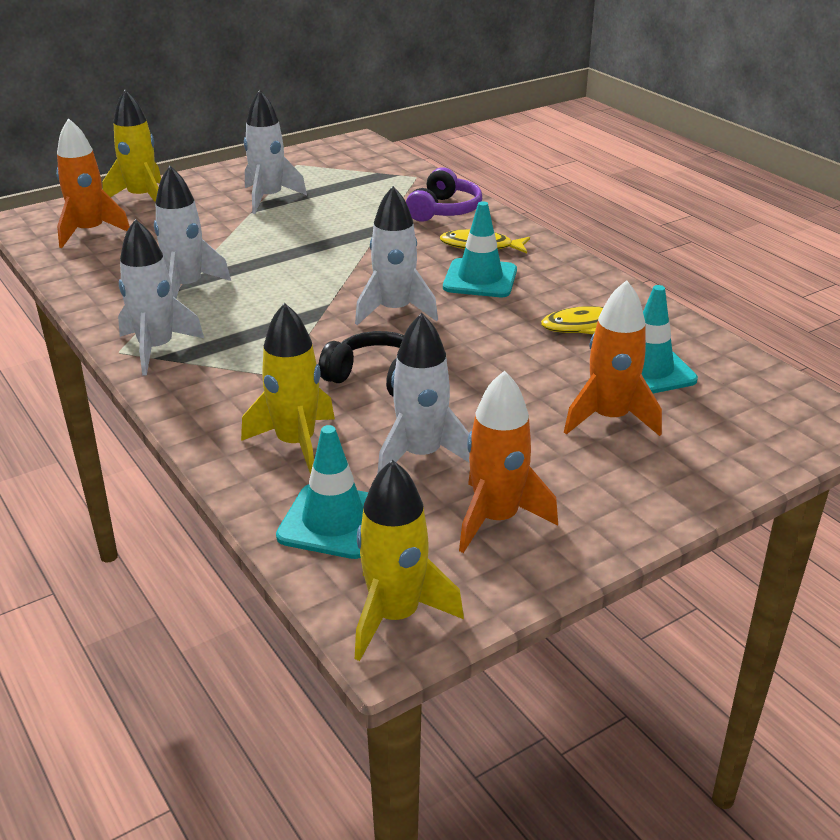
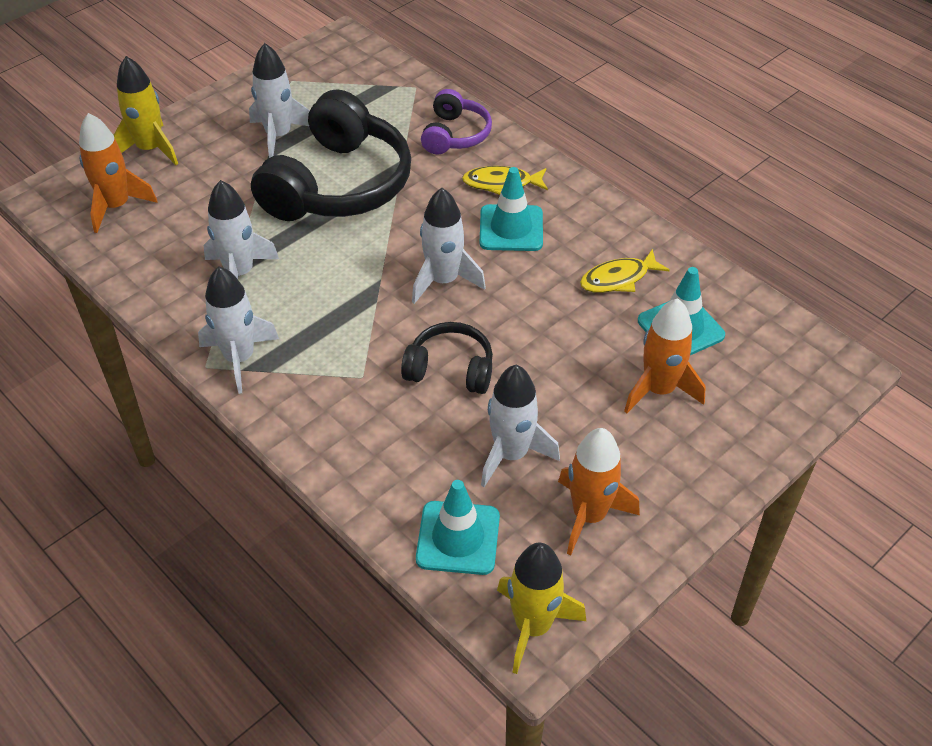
camera: 10 degrees left, 15 degrees up
yellow rocket [241,303,335,475] -> none
none -> black headphones [251,89,411,221]

